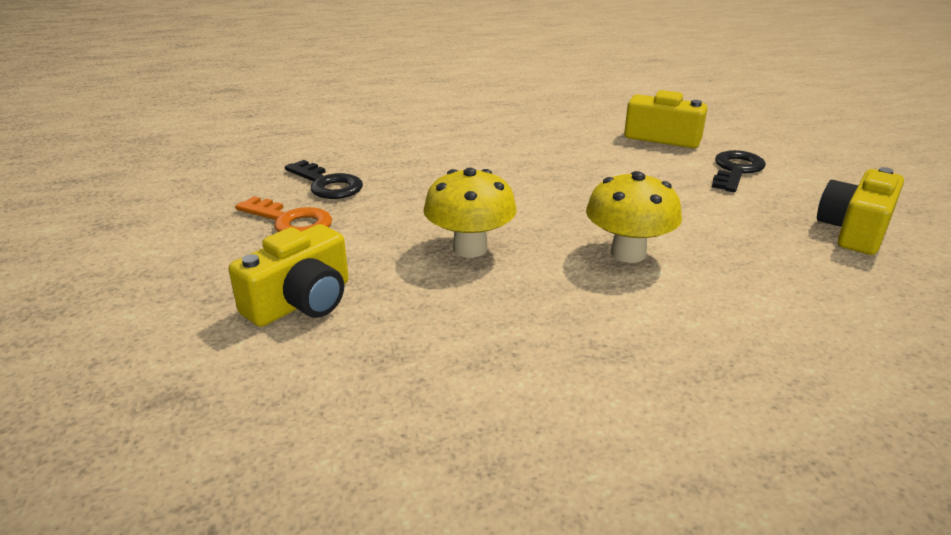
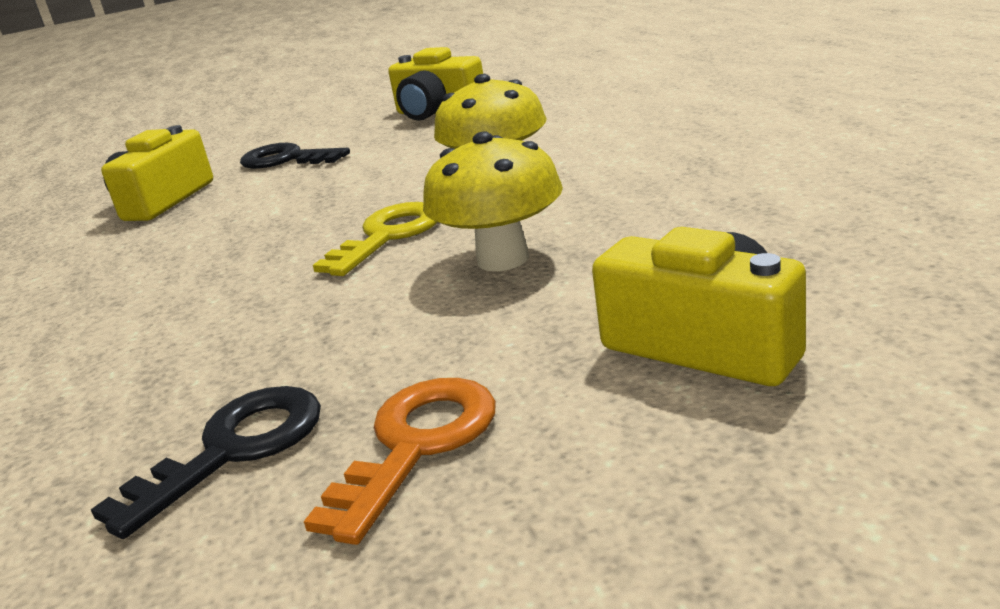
camera: 90 degrees left, 5 degrees down
none -> yellow key [313,202,438,276]

